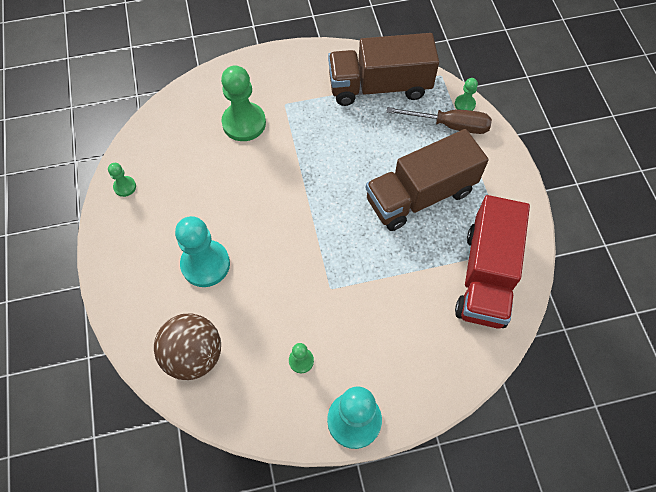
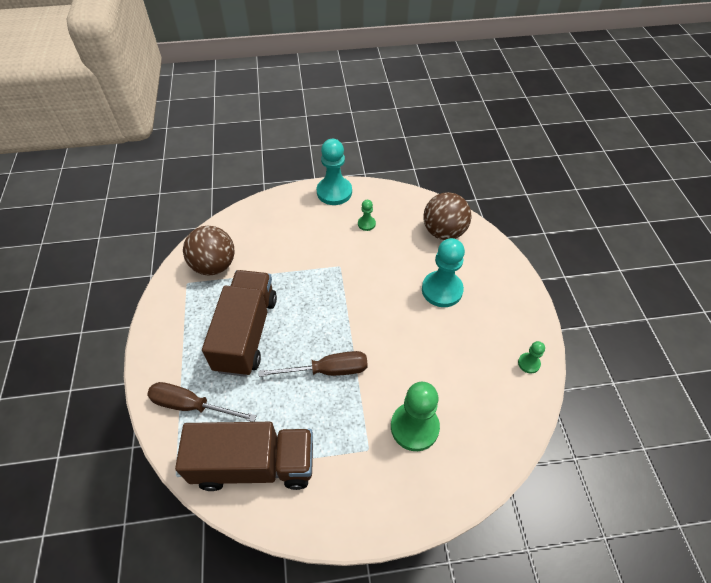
camera: 175 degrees left, 10 degrees down
brown truck [366,129,489,231] -> brown truck turned 60 degrees counterclockwise [202,270,277,377]
green pawn [455,78,478,111] -> none
red truck [455,195,530,328] -> brown ball [183,226,235,275]
none -> brown screwdriver [259,351,368,377]

